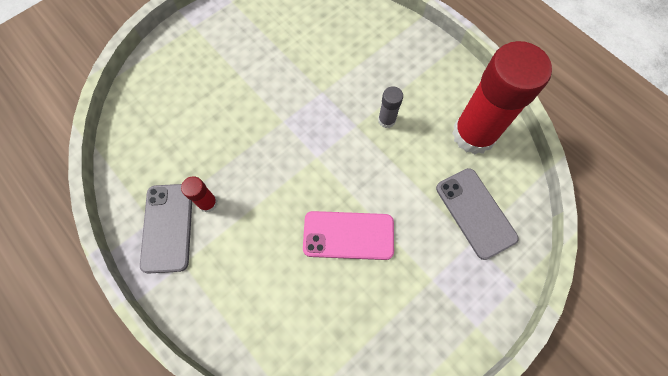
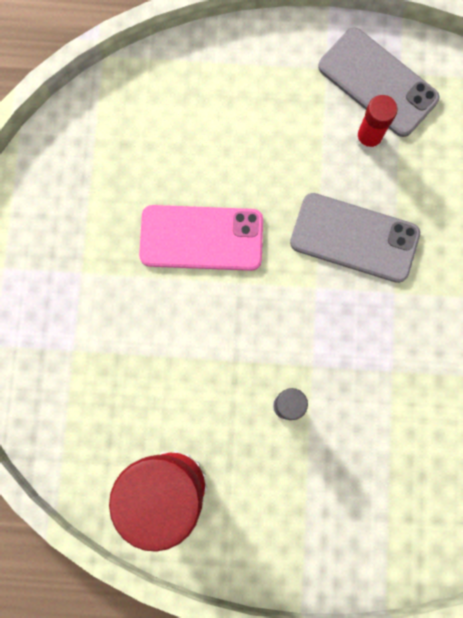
camera: 135 degrees right, 10 degrees up
pink phone [303,211,394,260] -> pink phone turned 45 degrees clockwise [139,205,263,271]
grey phone [436,168,519,260] -> grey phone moved to [290,193,420,283]

